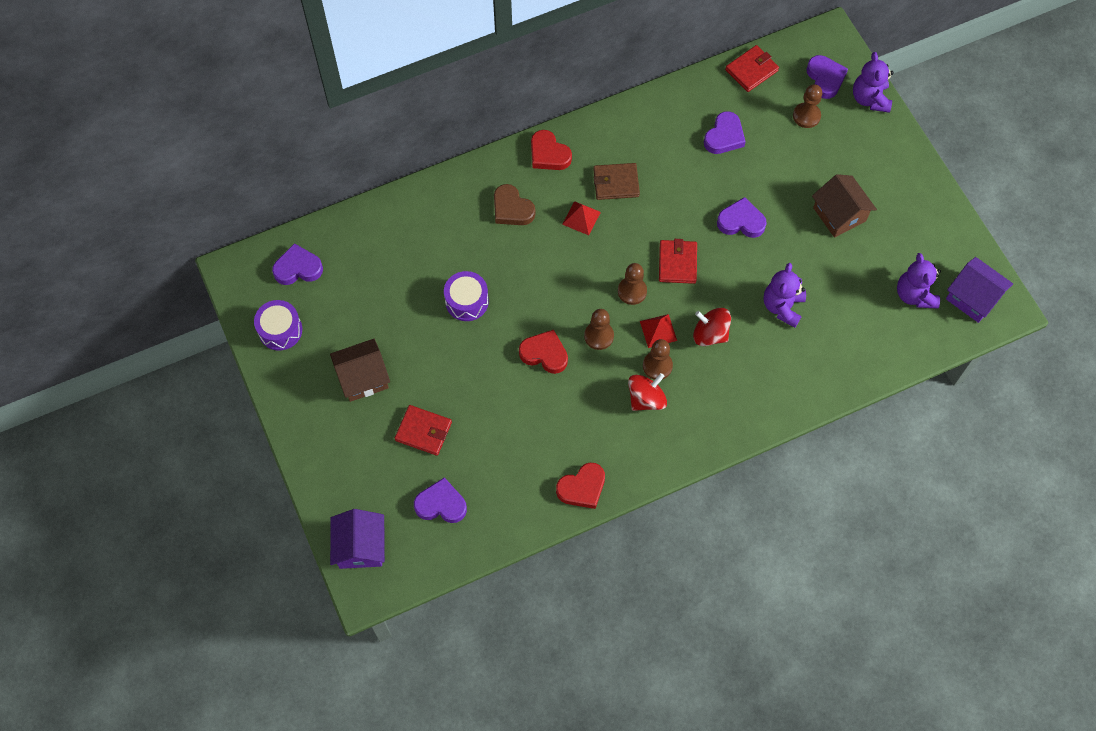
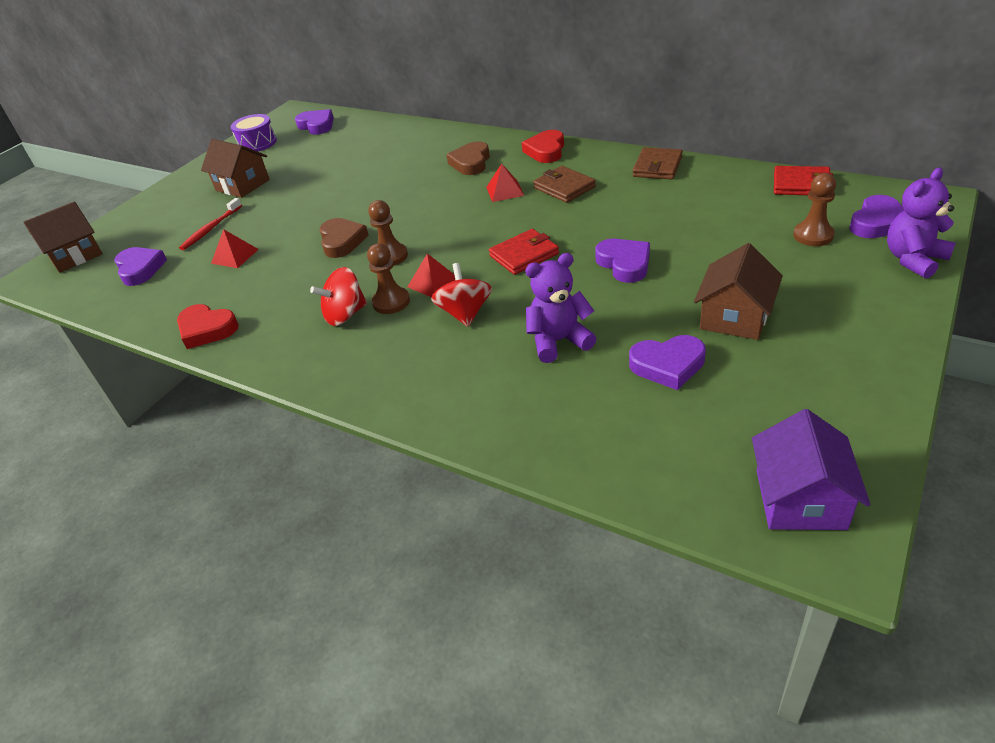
camera: 60 degrees right, 25 degrees down
purple house [330,509,385,569] -> brown house [23,202,103,273]
red wallet [395,405,452,456] -> red toothbrush [179,198,242,250]
purple drum [444,271,489,321] -> none
red heart [519,330,568,374] -> brown heart [319,218,369,258]
brown pawn [618,263,647,305] -> none
red spinning top [628,373,667,411] -> red spinning top turned 135 degrees clockwise [310,267,367,326]
purple heart [704,111,746,154] -> purple heart moved to [629,335,706,390]
purple teddy bear [897,253,941,309] -> none
none -> red pyramid [211,229,259,268]
none -> brown wallet [632,147,683,179]

